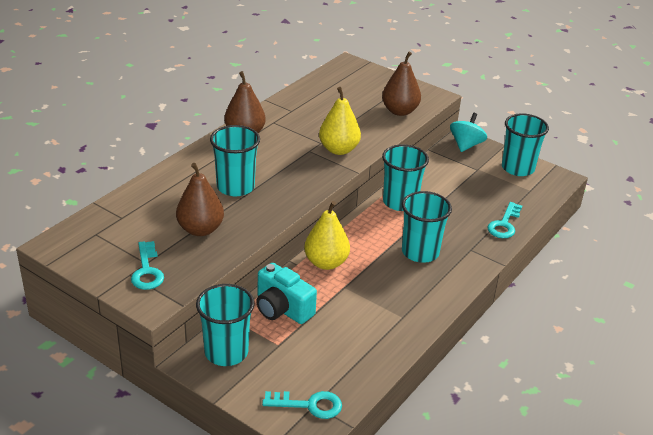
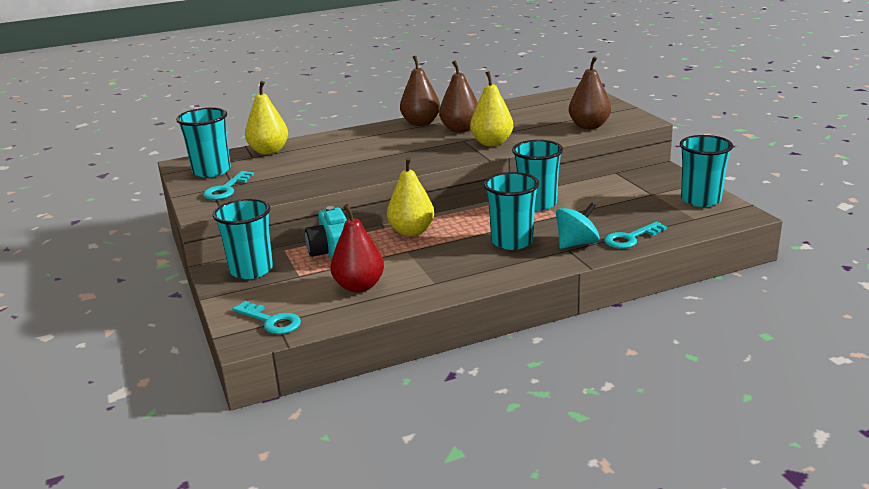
camera: 35 degrees right, 10 degrees down
brown pear [176,163,224,236] -> brown pear moved to [439,60,478,132]
turquoise cup [210,125,260,196] -> turquoise cup moved to [176,107,231,177]
turquoise spinning top [450,113,487,152] -> turquoise spinning top moved to [556,202,599,249]
none -> yellow pear [245,81,288,155]
none -> red pear [330,204,384,293]

